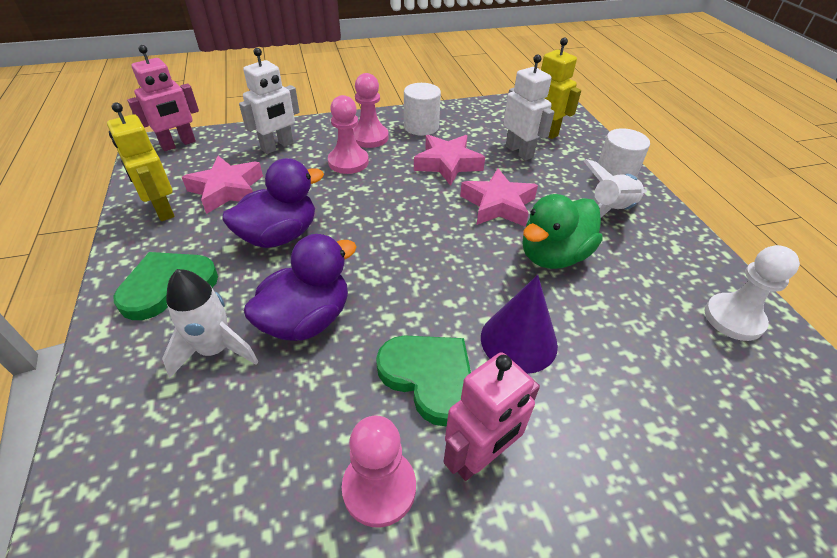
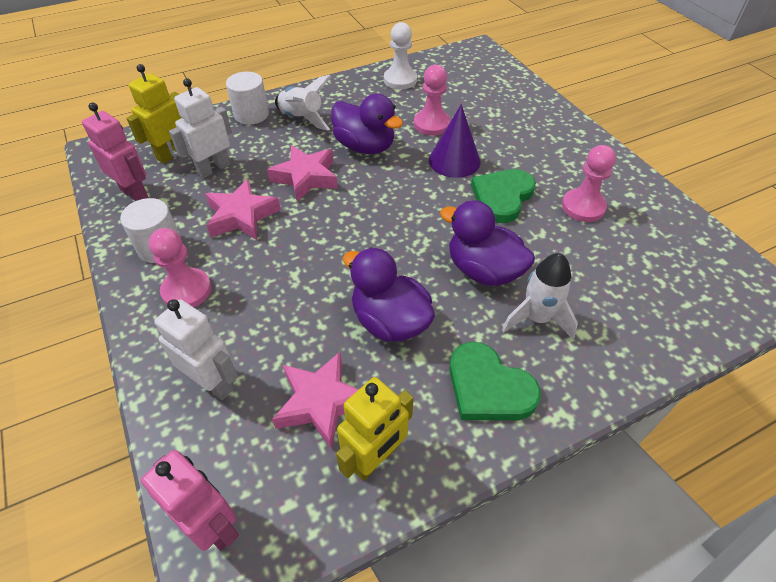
camera: 100 degrees left, 5 degrees up
pink pawn [328,95,369,174] -> pink pawn moved to [414,65,451,136]
pink robot [444,352,540,481] -> pink robot moved to [82,102,148,201]
green duck [522,194,603,269] -> purple duck [331,93,403,154]

